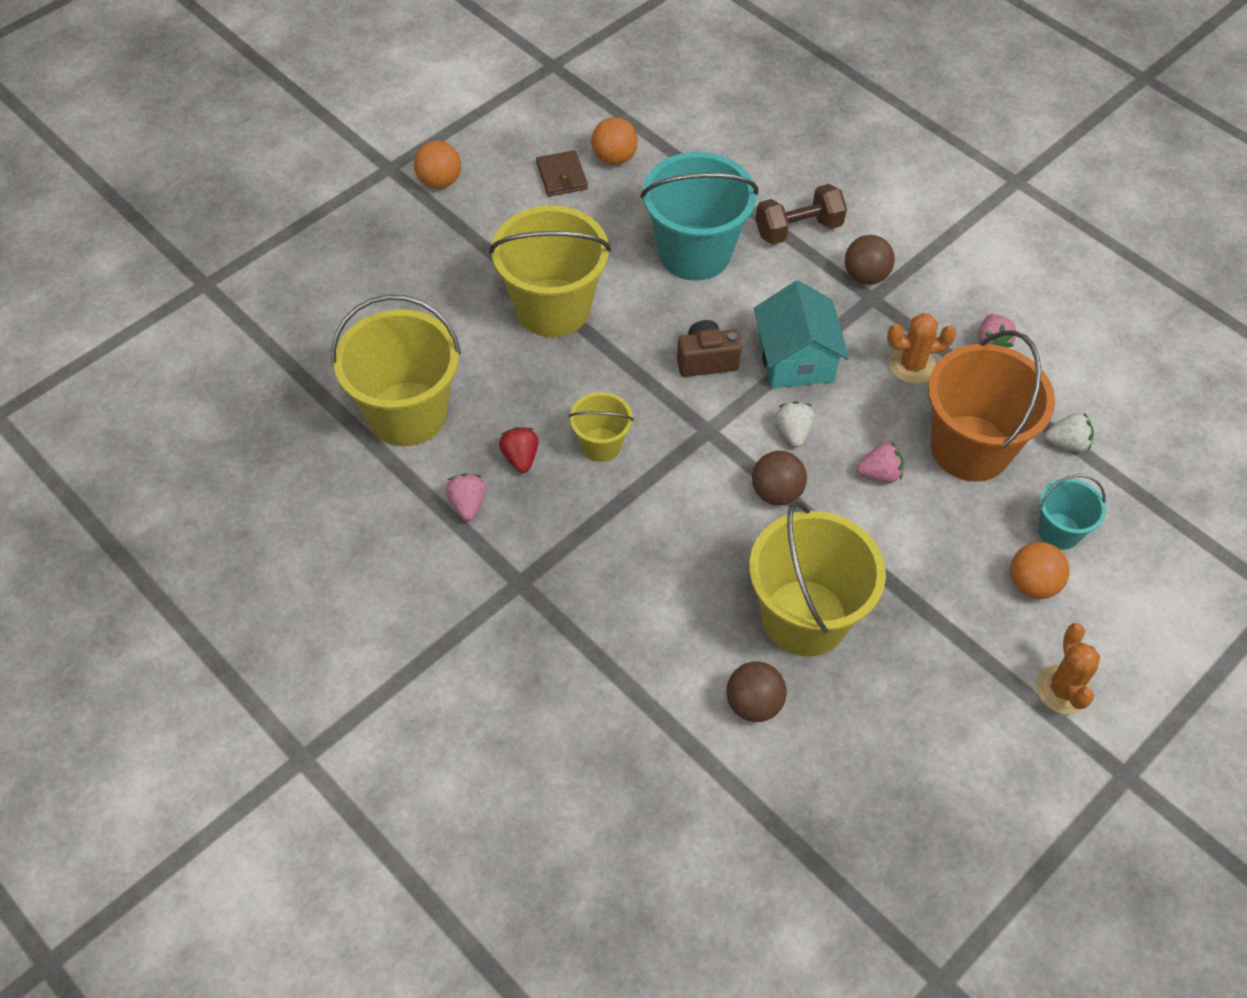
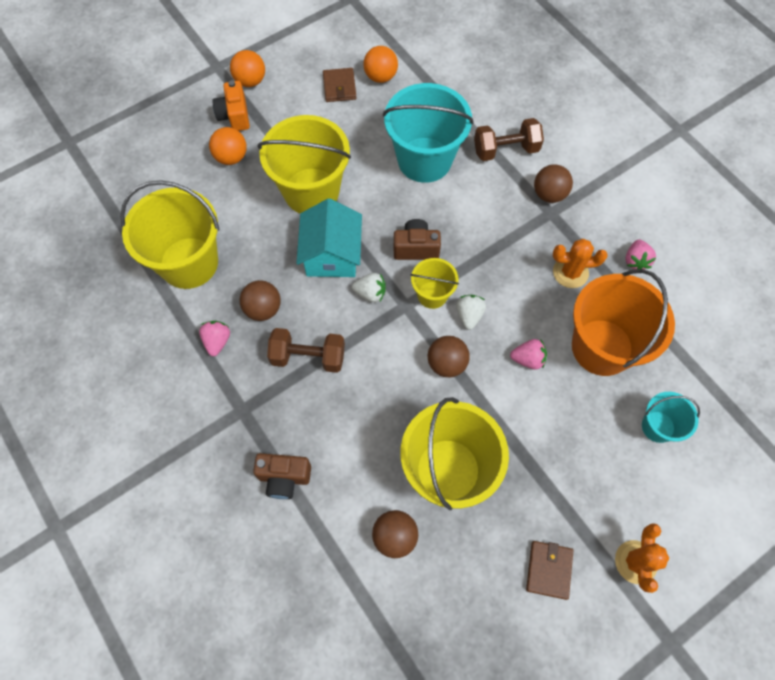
camera: 10 degrees right, 10 degrees up
red strawberry [499,427,539,473] -> brown ball [240,280,281,321]
yellow bucket [569,392,634,462] -> yellow bucket moved to [411,258,459,309]
turquoise house [754,280,849,388] -> turquoise house moved to [296,198,362,277]
orange ball [1010,542,1069,599] -> orange ball moved to [209,127,247,165]
white strawberry [1045,413,1094,452] -> white strawberry moved to [352,273,386,302]
none -> orange camera [212,80,250,131]
none -> brown camera [253,453,311,499]
none -> brown dumbbell [267,328,345,373]
none -> brown wallet [526,541,573,600]

